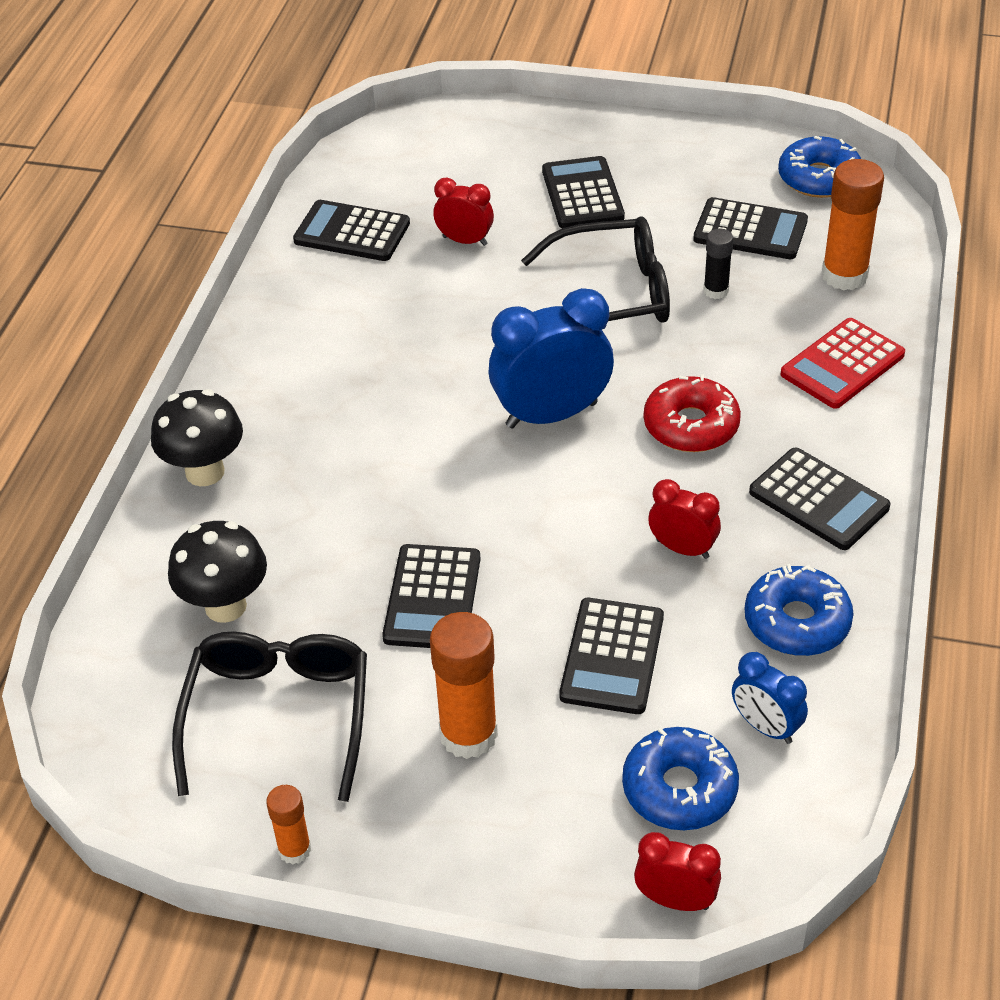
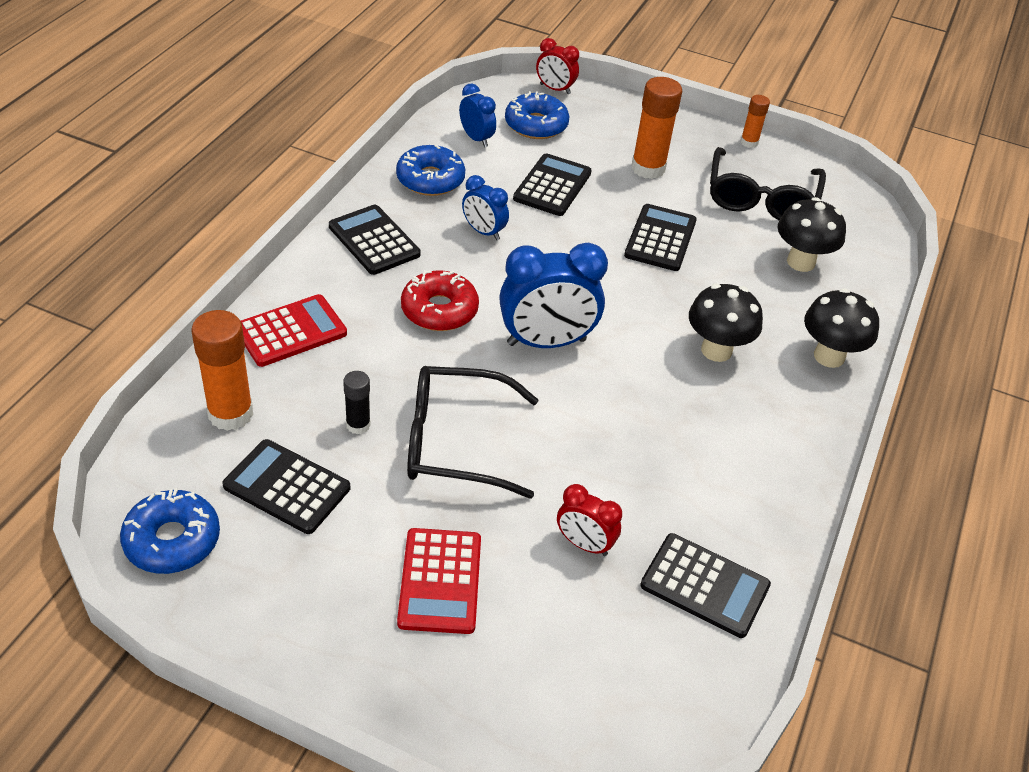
camera: 175 degrees left, 0 degrees up
black calculator [542,156,625,228] -> red calculator [397,528,481,634]
red clock [648,479,721,559] -> blue clock [462,175,509,240]
none -> black mushroom [689,283,763,362]

